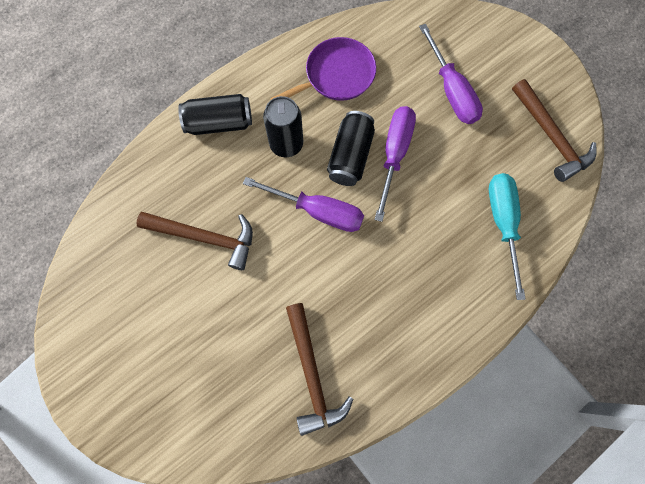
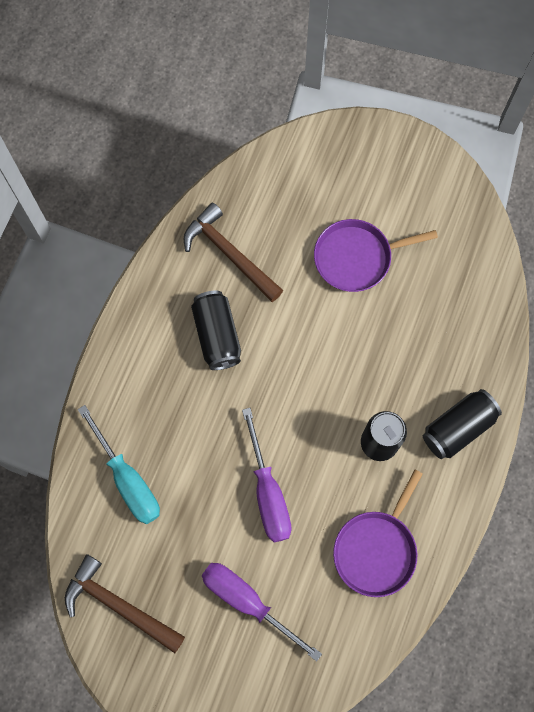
camera: 150 degrees right, 0 degrees up
brown hammer [136,212,253,270] -> none
purple screwdriver [243,177,364,232] -> none
black can [327,111,375,186] -> black can moved to [191,291,241,370]
none -> purple pan [314,219,438,292]

